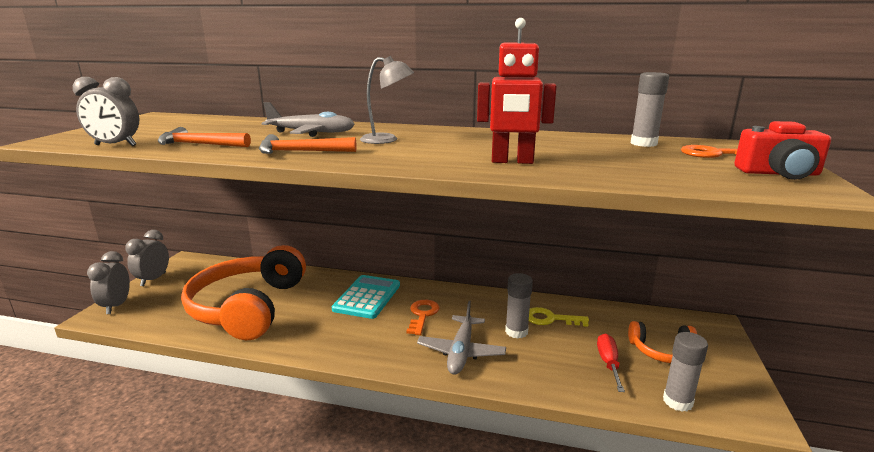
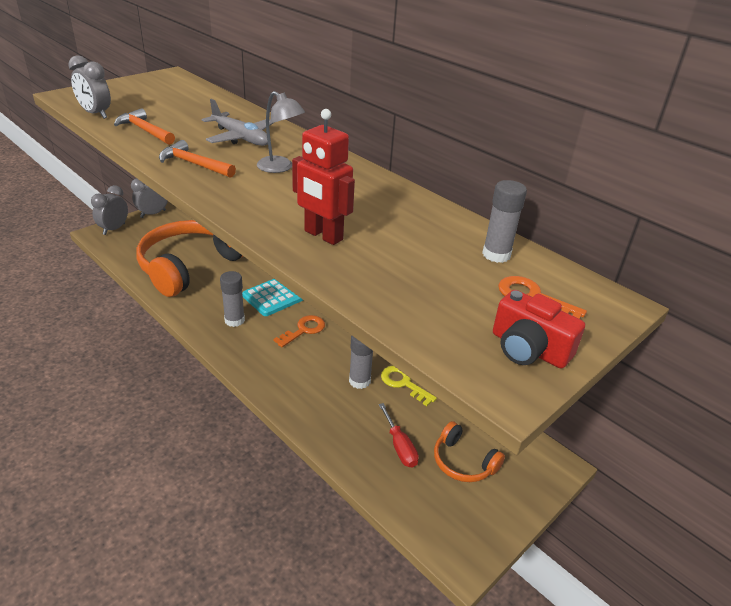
camera: 30 degrees right, 15 degrees up
grey plane [417,301,506,375] -> none
red screwdriver [597,333,625,392] -> red screwdriver turned 120 degrees clockwise [379,403,419,467]
grey glue stick [663,332,708,412] -> grey glue stick moved to [220,271,245,327]

